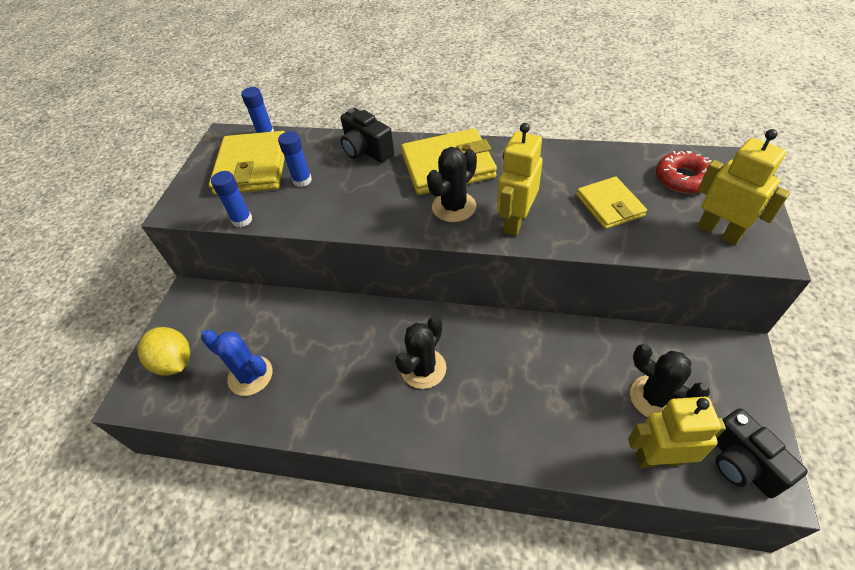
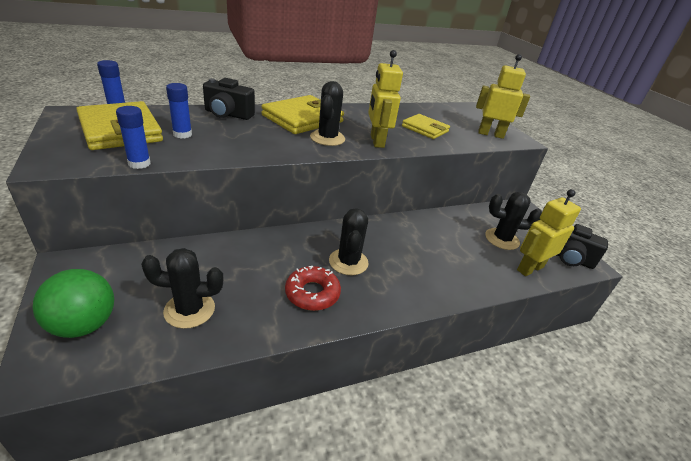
camera: 40 degrees left, 15 degrees down
yellow lemon [138,327,190,376] -> green ball [33,269,114,338]
blue cactus [201,330,272,396] -> black cactus [141,248,223,329]
red donut [656,151,712,193] -> red donut moved to [285,266,341,311]

